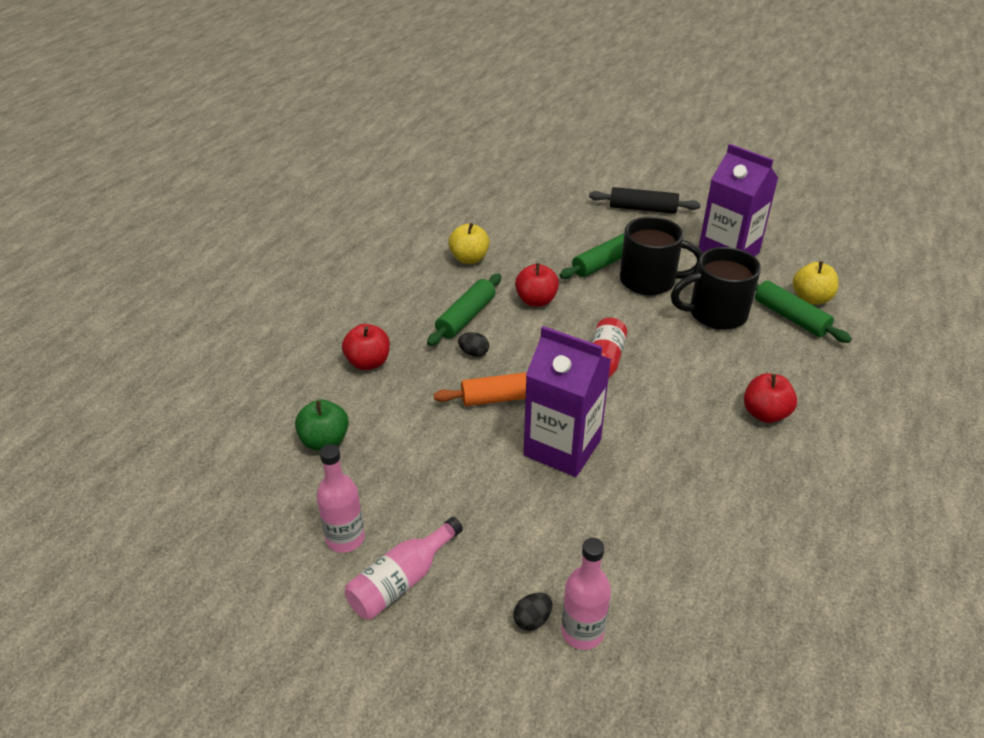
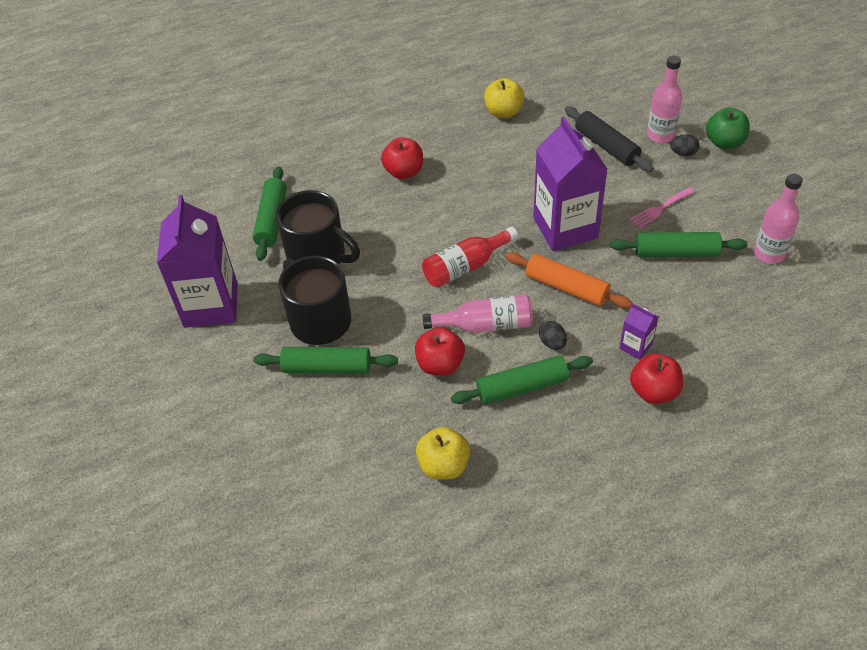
camera: 135 degrees left, 10 degrees up
green apple [295,399,349,451] -> green apple moved to [706,107,750,149]
pink bottle [345,517,463,620] -> pink bottle moved to [422,294,533,333]
black rolling pin [589,187,701,214] -> black rolling pin moved to [565,106,654,172]
yellow apple [793,261,839,304] -> yellow apple moved to [484,78,524,118]
none -> green rolling pin [610,232,748,257]
none -> purple carton [620,303,658,360]
none -> pink fork [629,188,694,228]

